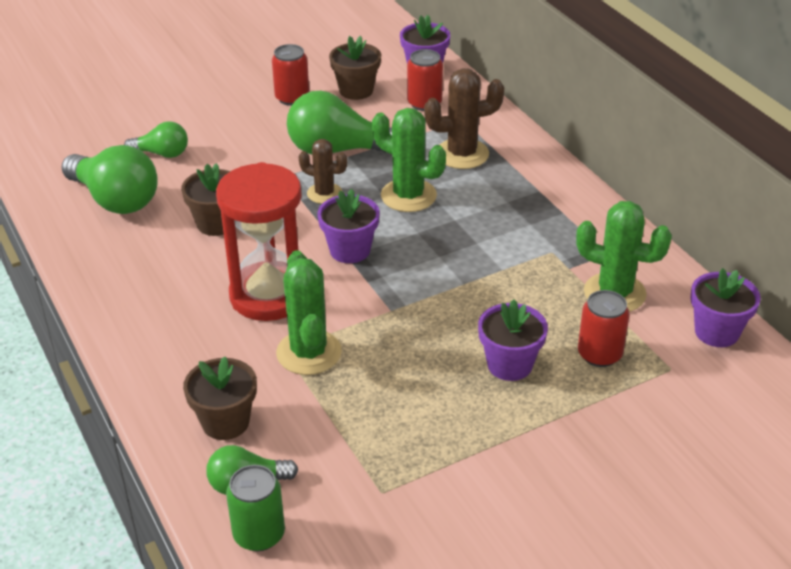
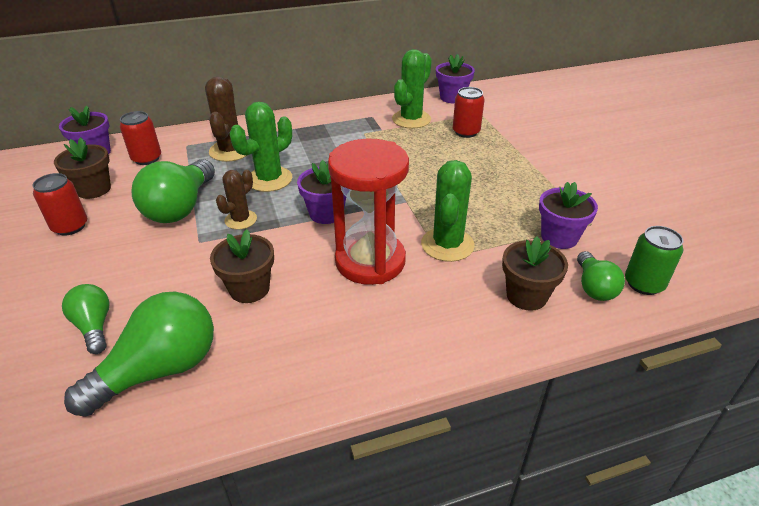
camera: 80 degrees left, 0 degrees up
green light bulb [124,121,188,158] -> green light bulb turned 45 degrees counterclockwise [62,284,109,354]
green cactus [276,250,342,375] -> green cactus turned 75 degrees counterclockwise [421,160,475,262]
purple flower pot [478,299,548,381] -> purple flower pot moved to [539,182,598,249]

